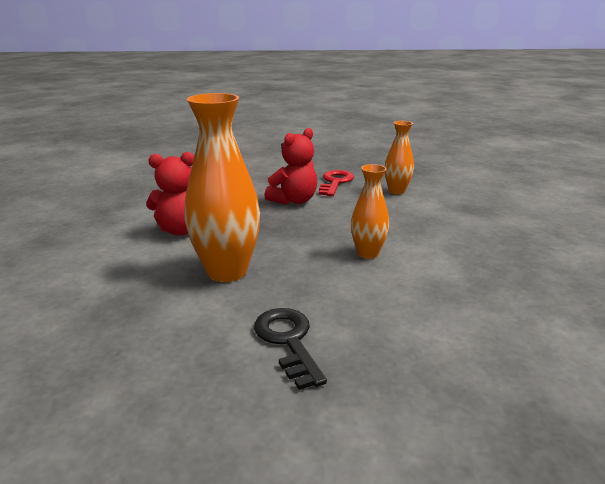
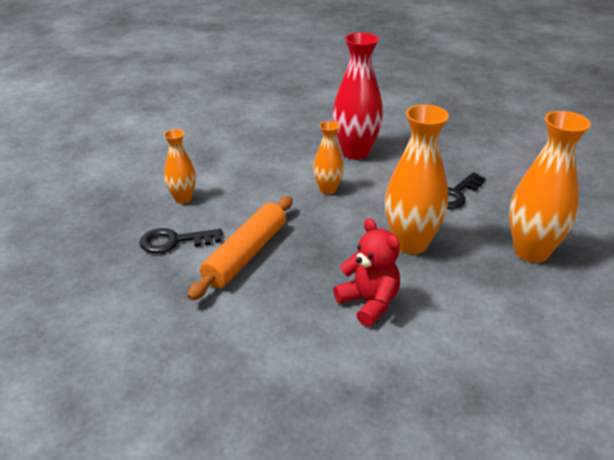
camera: 115 degrees left, 10 degrees up
red teddy bear [264,128,317,205] -> orange rolling pin [188,196,293,300]
red key [319,170,354,196] -> black key [139,228,223,254]
none -> red vase [332,32,383,160]
none -> orange vase [509,111,591,263]

